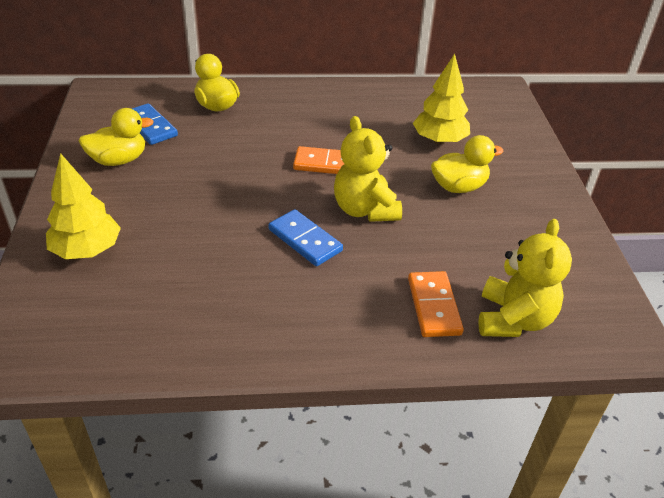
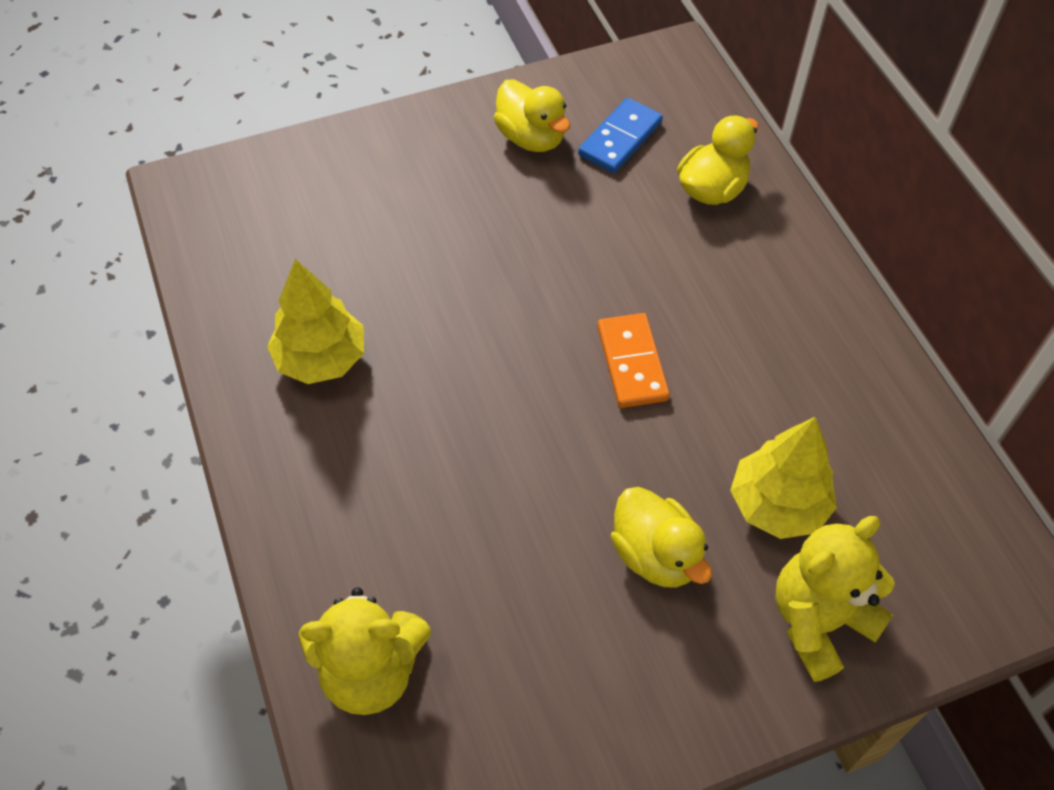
camera: 75 degrees right, 15 degrees up
yellow tree [46,153,121,259] -> yellow tree moved to [267,259,364,384]
blue domino [268,209,343,266] -> none
yellow teddy bear [334,116,402,222] -> yellow teddy bear moved to [775,516,895,682]
orange domino [408,271,464,337] -> none

